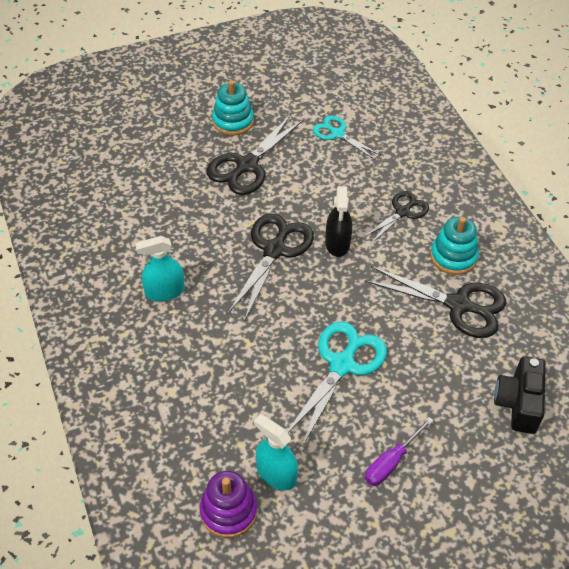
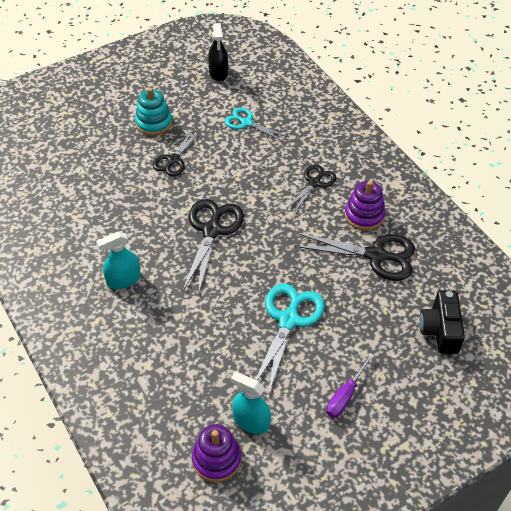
camera: 10 degrees left, 0 degrees up
black scissors [206,114,304,195] -> black scissors [152,130,200,176], size x0.62
black spray bottle [325,186,352,257] -> black spray bottle moved to [208,23,228,82]
turquoise stacking toy [430,217,479,275] -> purple stacking toy [345,181,385,231]

